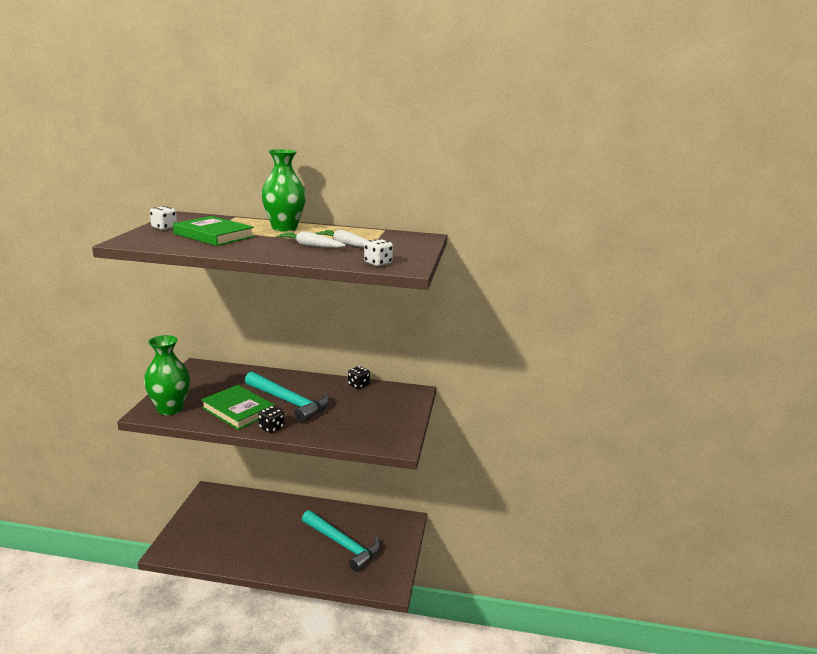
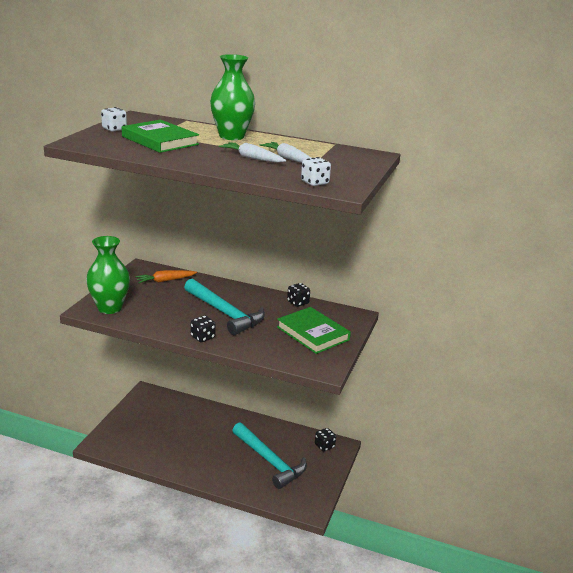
camera: 10 degrees right, 5 degrees up
green book [201,385,275,430] -> green book moved to [277,307,351,354]
none -> orange carrot [135,270,197,283]
none -> black dice [315,428,336,452]

